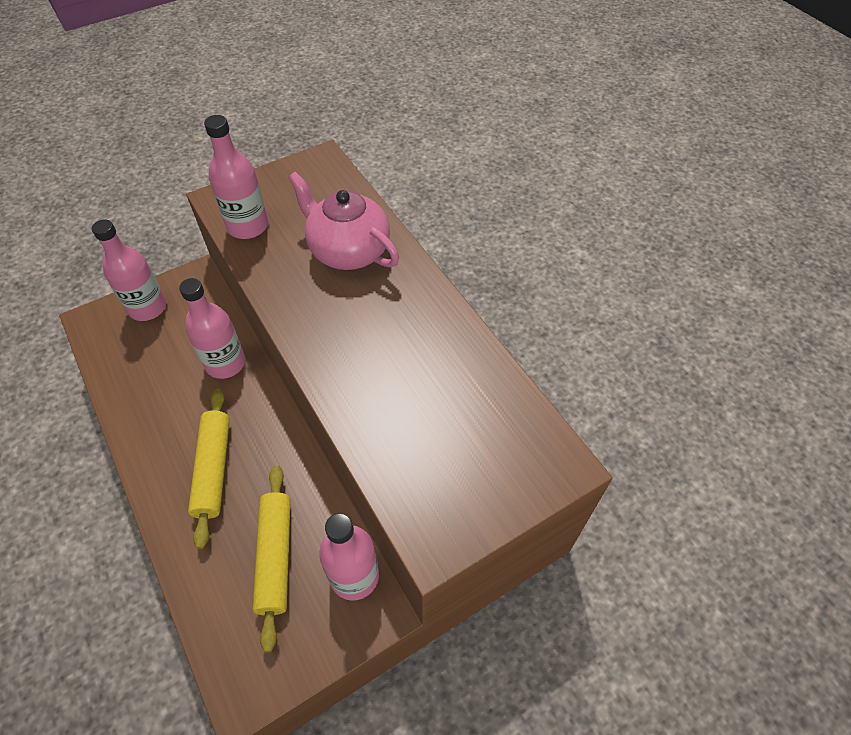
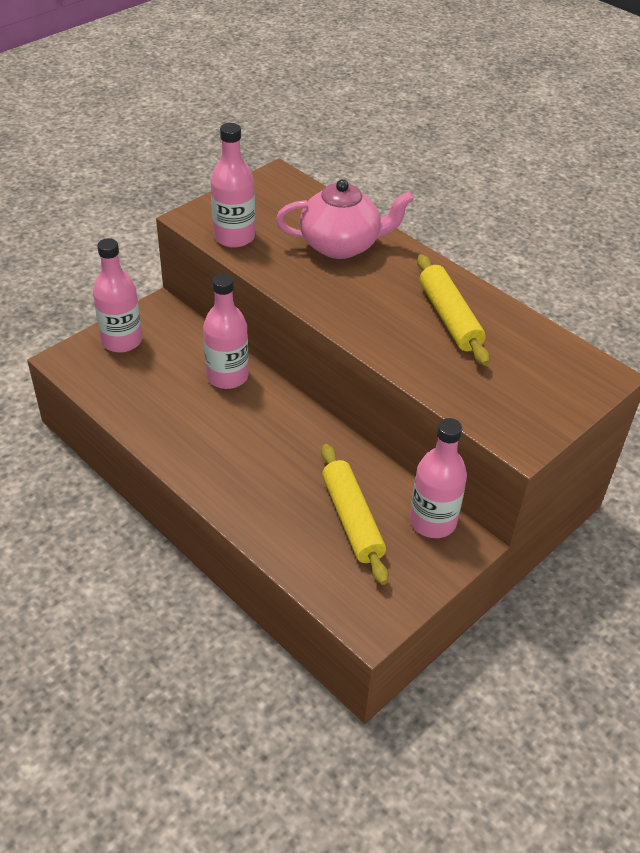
camera: 15 degrees left, 10 degrees down
yellow rolling pin [188,389,230,549] -> yellow rolling pin moved to [417,254,490,365]
pink teapot [288,172,399,270] -> pink teapot turned 150 degrees clockwise [276,179,414,259]

